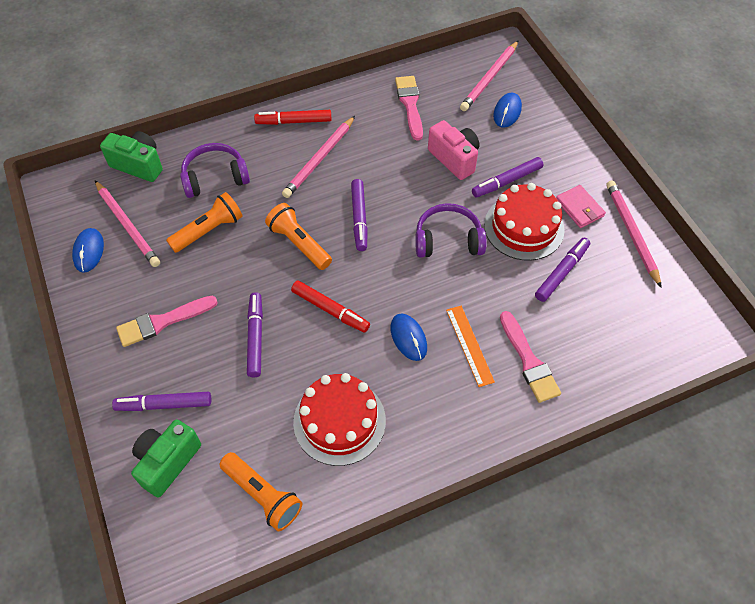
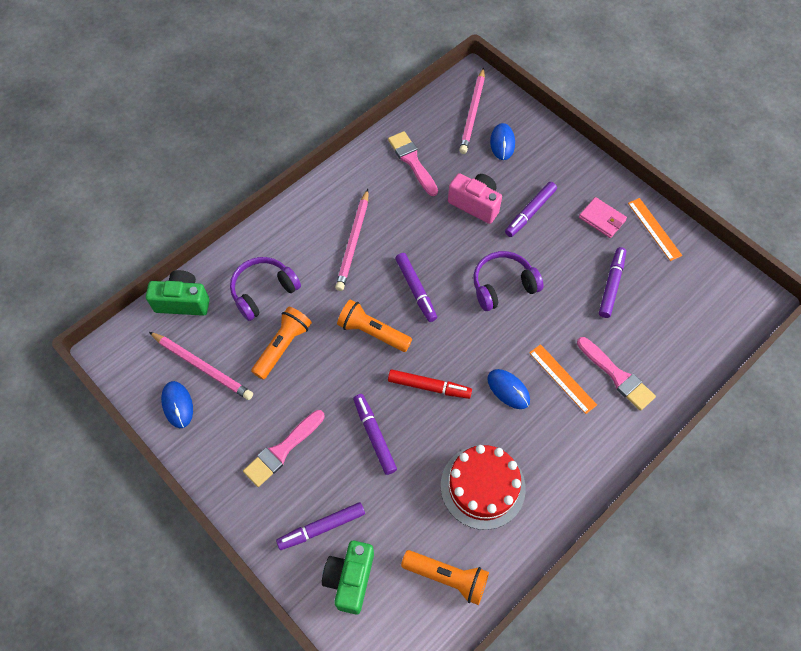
camera: 20 degrees left, 5 degrees up
red marker [254,110,332,125] -> none
red cake [484,183,565,261] -> none
pink pencil [606,181,662,288] -> orange ruler [628,198,682,261]

